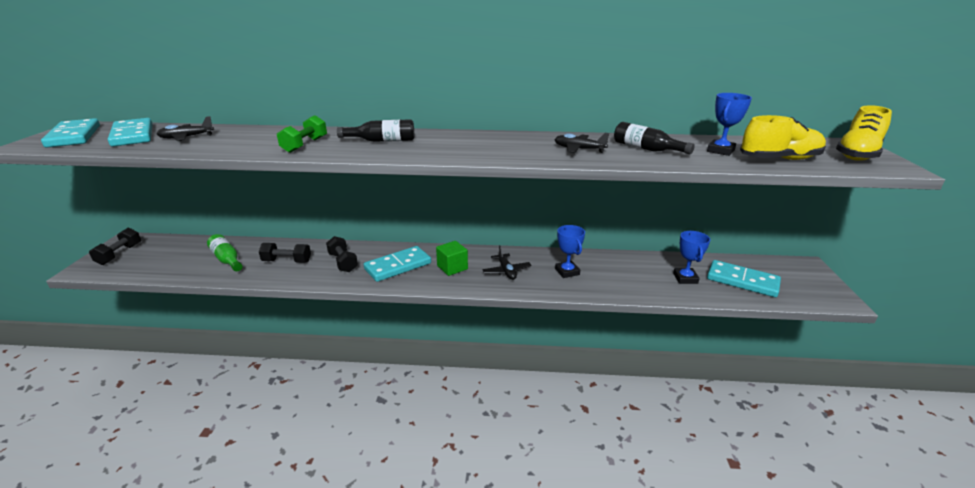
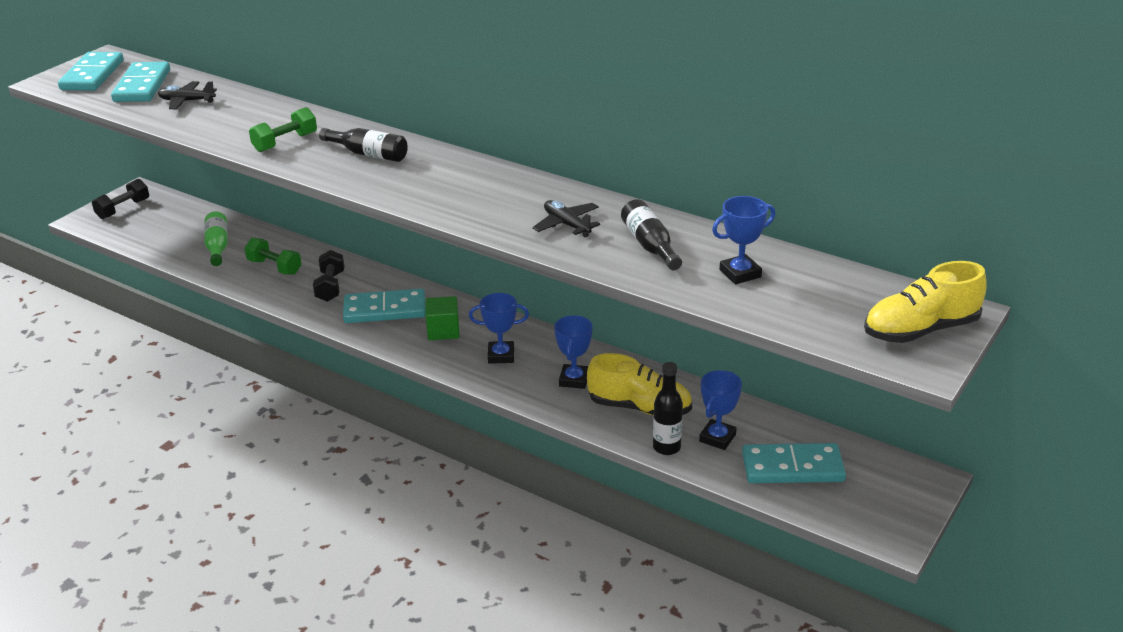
camera: 30 degrees right, 5 degrees up
black dumbbell [259,243,311,263] -> green dumbbell [244,238,302,275]
black plane [482,245,531,280] -> blue trophy [469,293,529,364]
turquoise domino [707,260,781,297] -> turquoise domino turned 60 degrees counterclockwise [742,443,846,483]
yellow shoe [740,115,826,160] -> yellow shoe moved to [587,353,692,415]
none -> black bottle [653,362,683,455]

